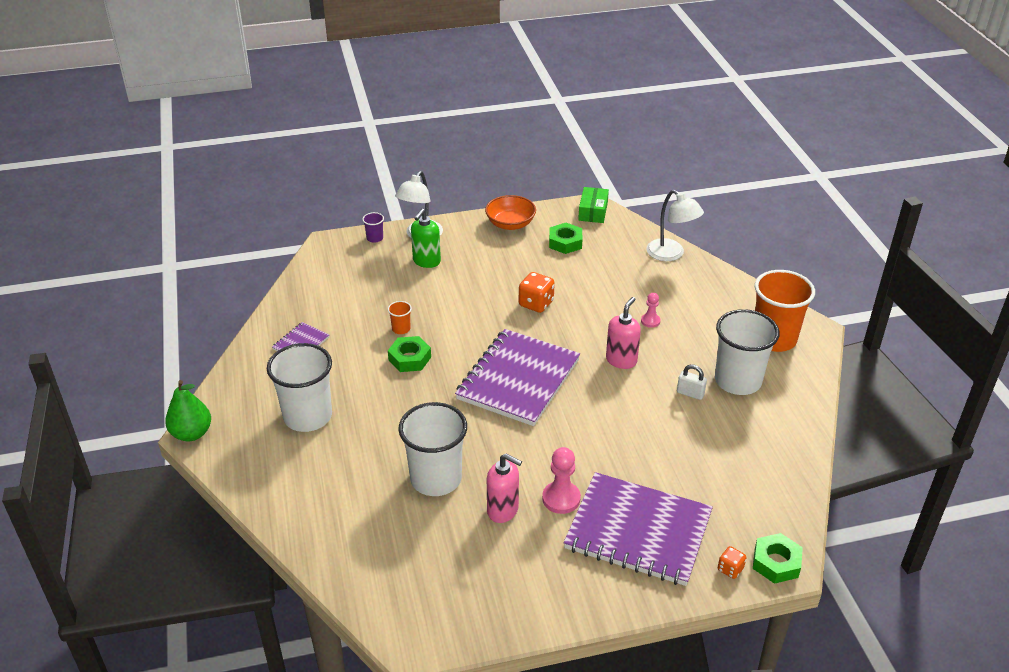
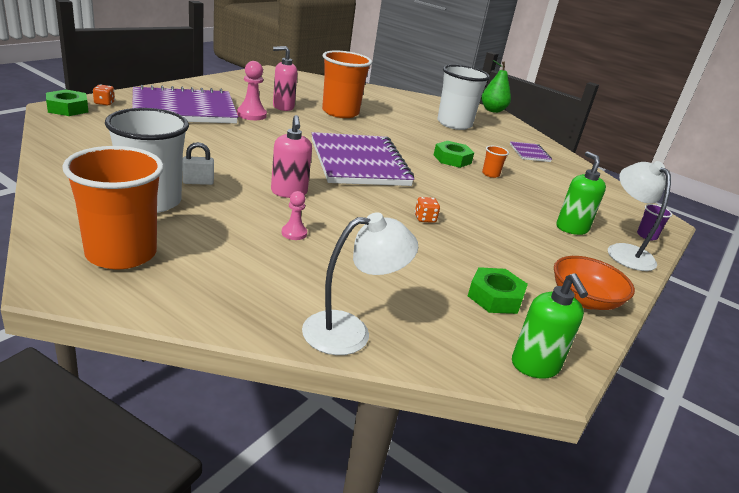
camera: 135 degrees right, 10 degrees down
white cup [398,402,467,496] -> orange cup [322,50,372,118]
orange dice [519,272,555,313] -> orange dice [415,197,440,223], size x0.58
green box [578,187,609,223] -> green soap dispenser [512,273,588,379]
white lamp [646,190,704,261] -> white lamp turned 150 degrees clockwise [302,212,418,355]

